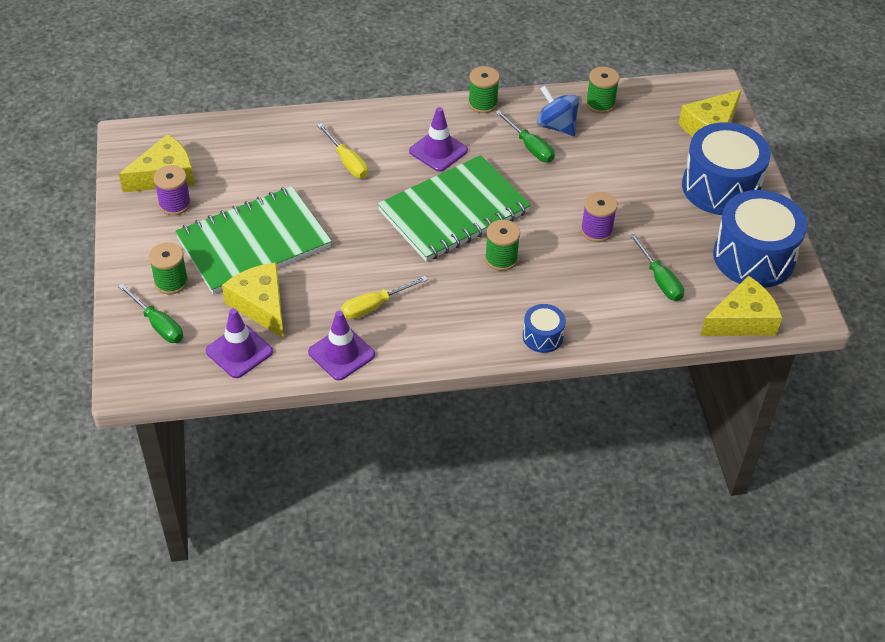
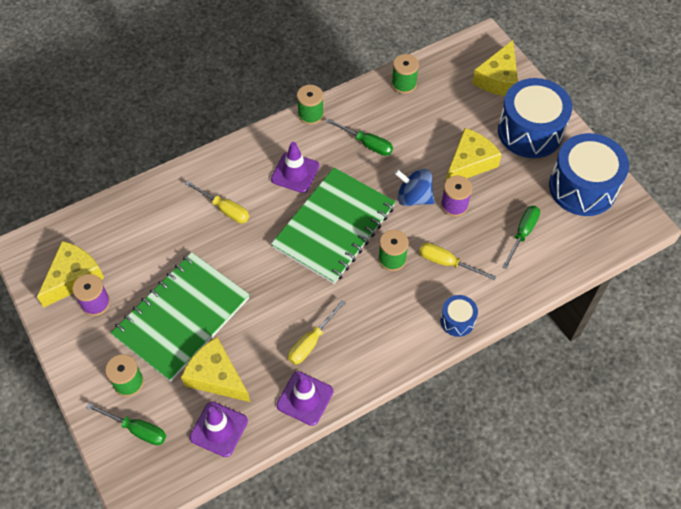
camera: 20 degrees left, 10 degrees up
blue spinning top [537,85,579,136] -> blue spinning top moved to [394,169,434,206]
green screwdriver [629,233,684,301] -> green screwdriver turned 105 degrees counterclockwise [502,206,540,269]
yellow cheese [700,276,782,336] -> yellow cheese moved to [446,128,502,180]
none -> yellow screwdriver [419,243,496,280]

